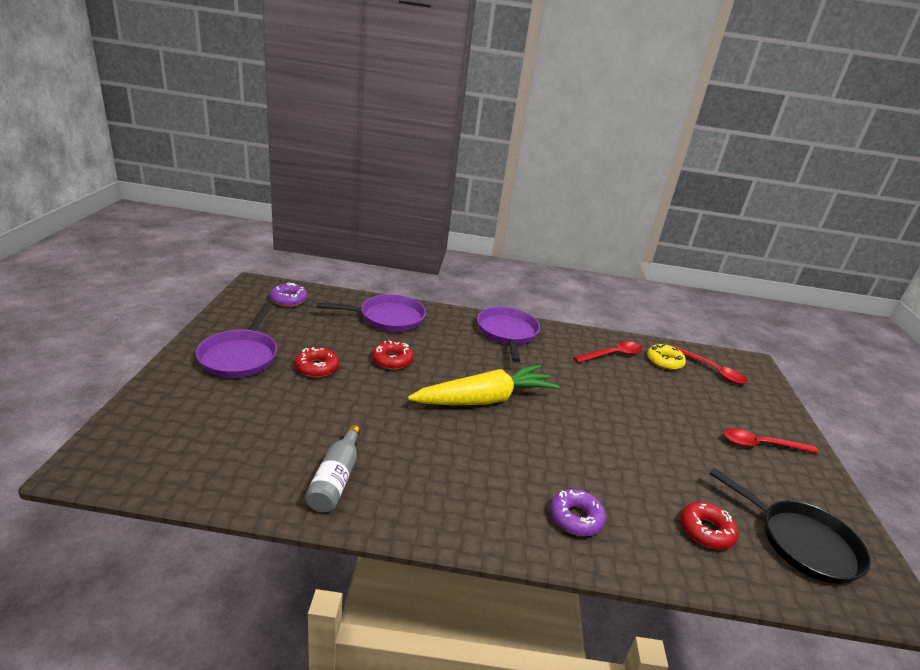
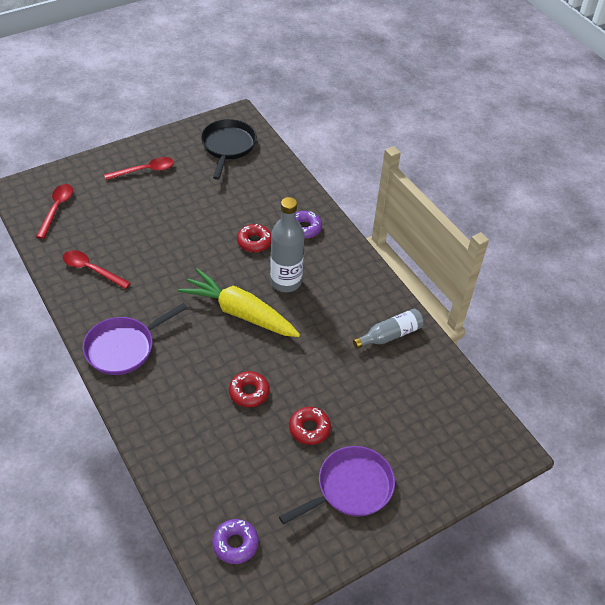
camera: 125 degrees left, 20 degrees up
purple pan [317,294,426,332] -> none
yellow donut [647,344,686,370] -> none
red donut [680,502,738,550] -> red donut moved to [237,224,271,252]
red spoon [724,428,819,454] -> red spoon turned 75 degrees counterclockwise [104,157,174,180]
none -> grey bottle [270,197,304,292]

